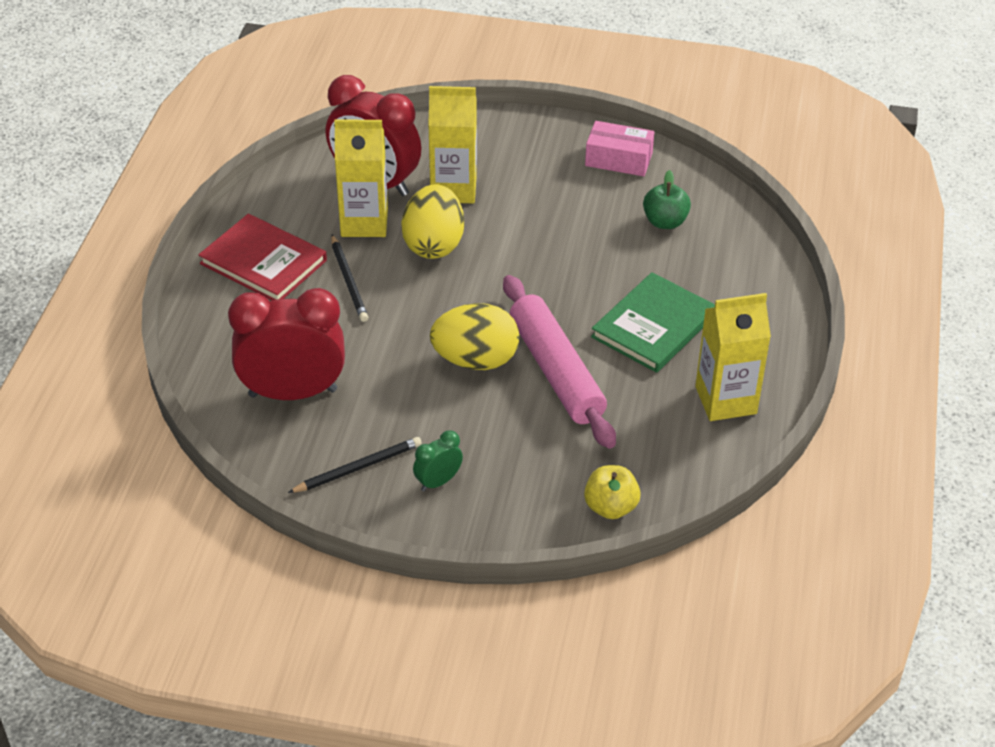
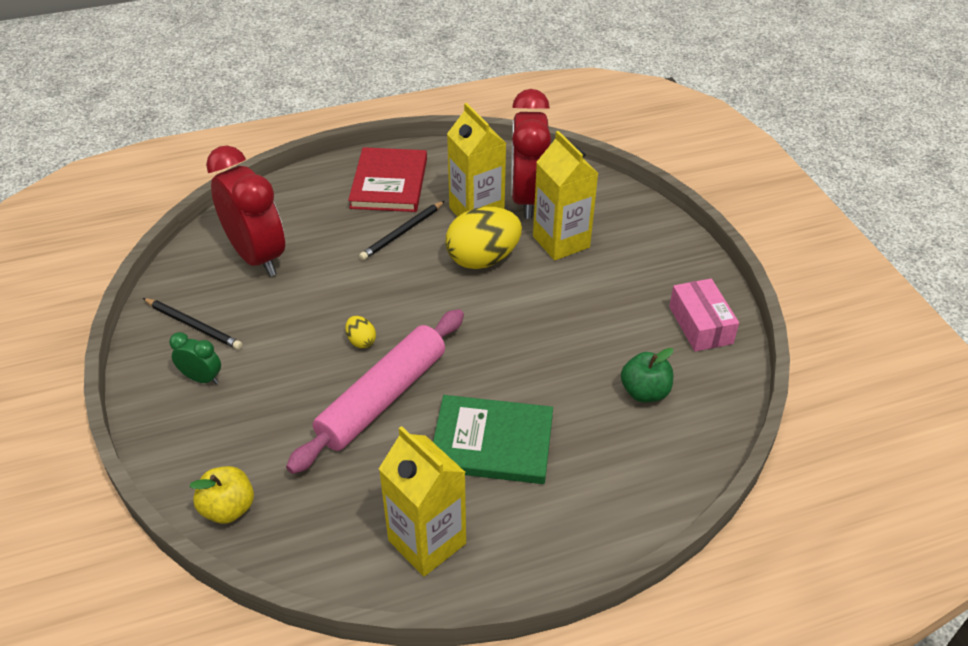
camera: 60 degrees right, 0 degrees up
yellow egg [430,303,519,370] -> yellow egg [345,316,376,348], size x0.44

